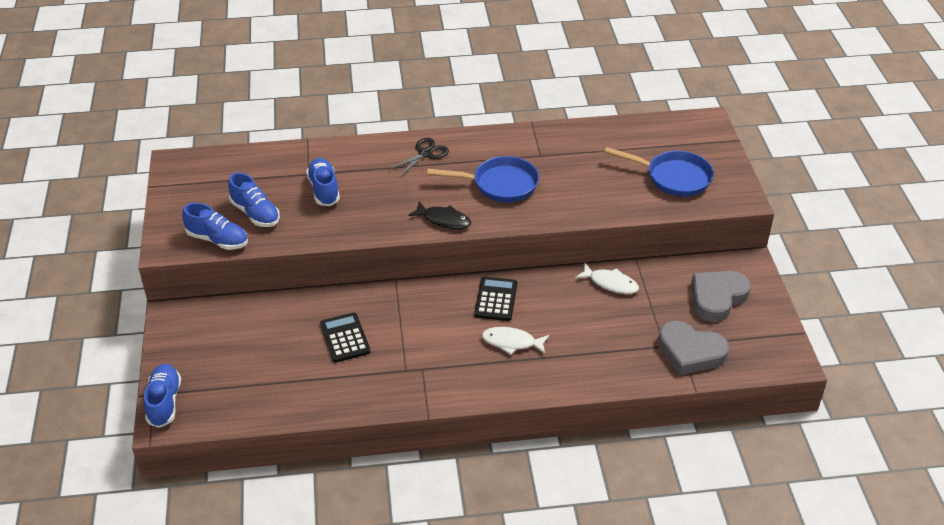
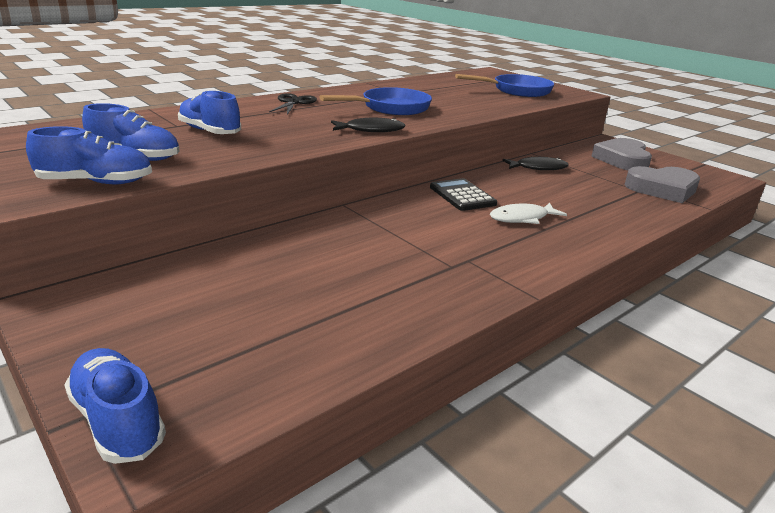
camera: 35 degrees left, 15 degrees down
black calculator [320,313,371,362] -> none
white fish [575,263,639,294] -> black fish [502,157,569,170]

